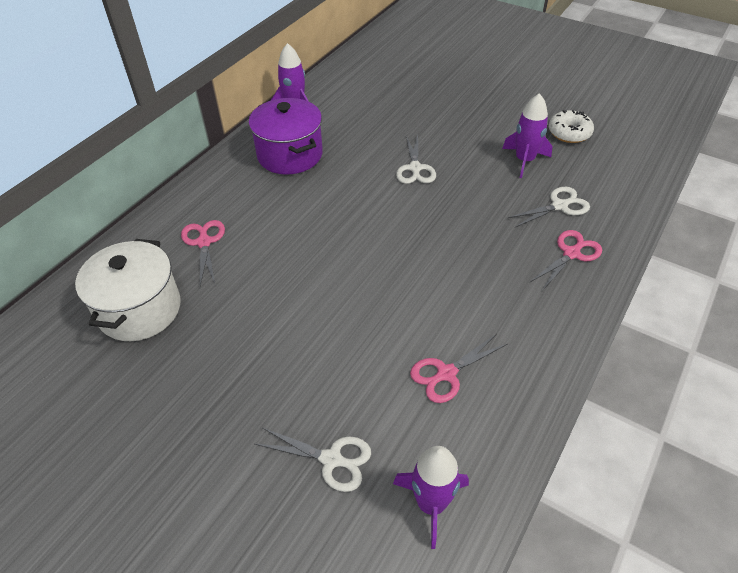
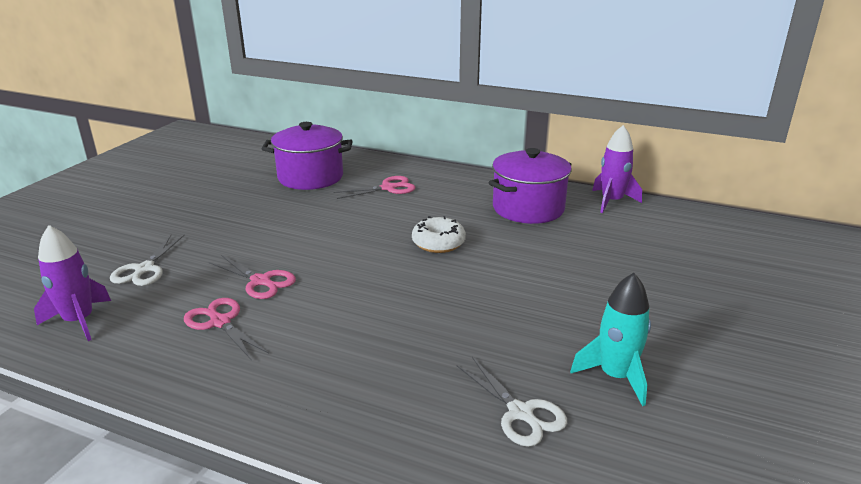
camera: 80 degrees right, 20 degrees down
white pot [75,239,181,341] -> purple pot [262,122,353,190]
white scissors [396,135,436,184] -> none
purple rocket [502,93,552,178] -> turquoise rocket [570,273,651,406]
pink scissors [530,230,602,291] -> pink scissors moved to [209,255,296,299]
white donut [549,110,594,143] -> white donut moved to [412,216,466,253]

